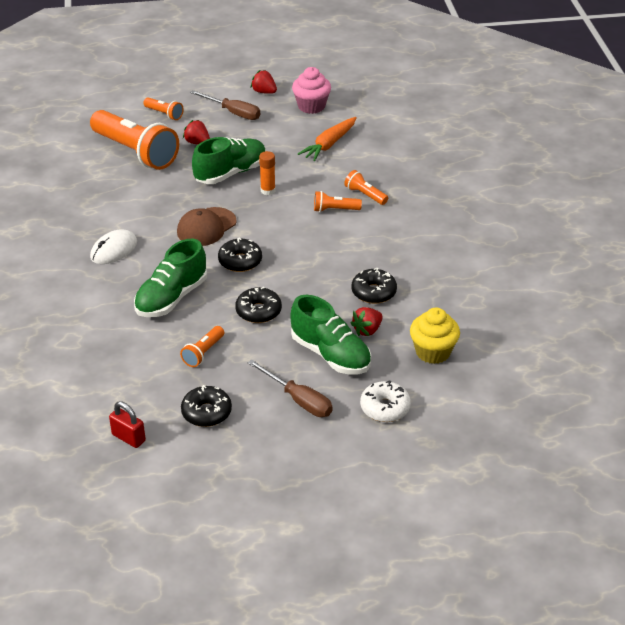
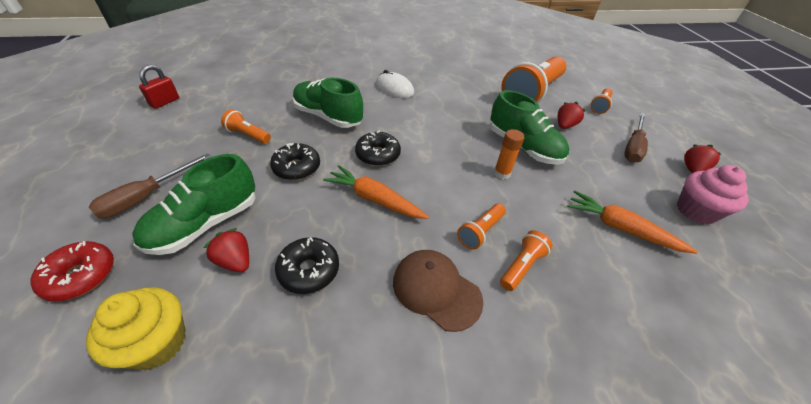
camera: 85 degrees right, 5 degrees up
brown cap [177,207,237,246] -> brown cap moved to [393,250,483,332]
black donut [181,385,232,427] -> none
orange flashlight [314,191,362,212] -> orange flashlight turned 135 degrees counterclockwise [457,204,506,250]
white donut [360,380,411,422] -> red donut [31,241,114,301]
none -> orange carrot [323,165,429,219]

